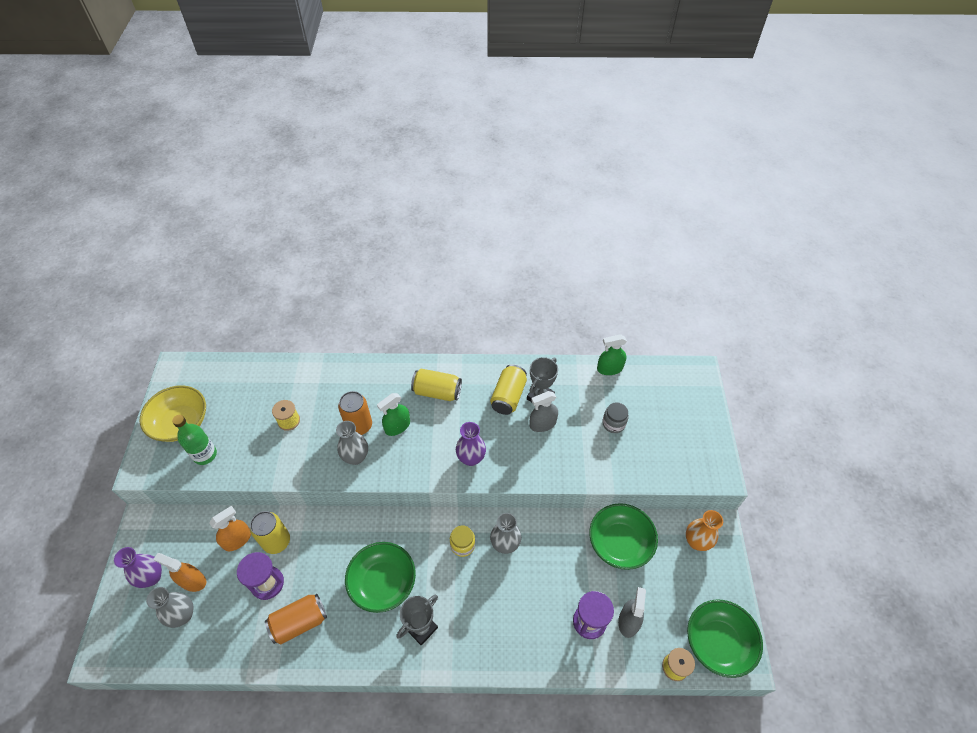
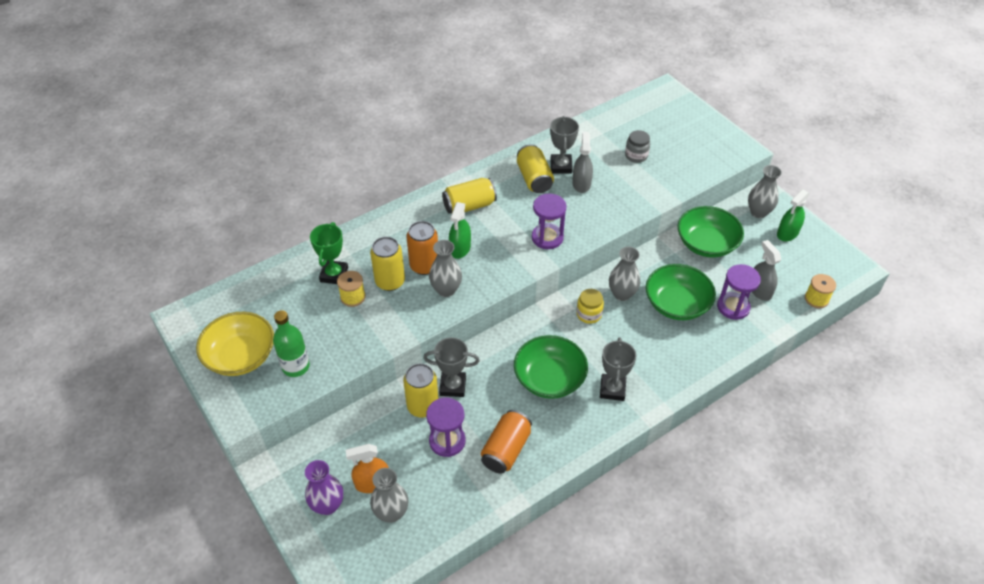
camera: 35 degrees left, 5 degrees down
orange spray bottle [209,506,251,551] -> none
purple vase [456,422,486,466] -> purple hourglass [532,194,567,249]
grey spray bottle [530,391,558,432] -> grey spray bottle turned 150 degrees clockwise [572,132,593,193]
green spray bottle [597,334,627,375] -> green spray bottle moved to [777,189,810,241]
orange vase [686,510,723,551] -> grey vase [748,165,782,218]
green bowl [687,599,763,678] -> green bowl moved to [646,264,716,320]
none -> green trophy [310,222,348,284]
none -> yellow can [370,237,405,291]
none -> grey trophy [423,337,480,397]

